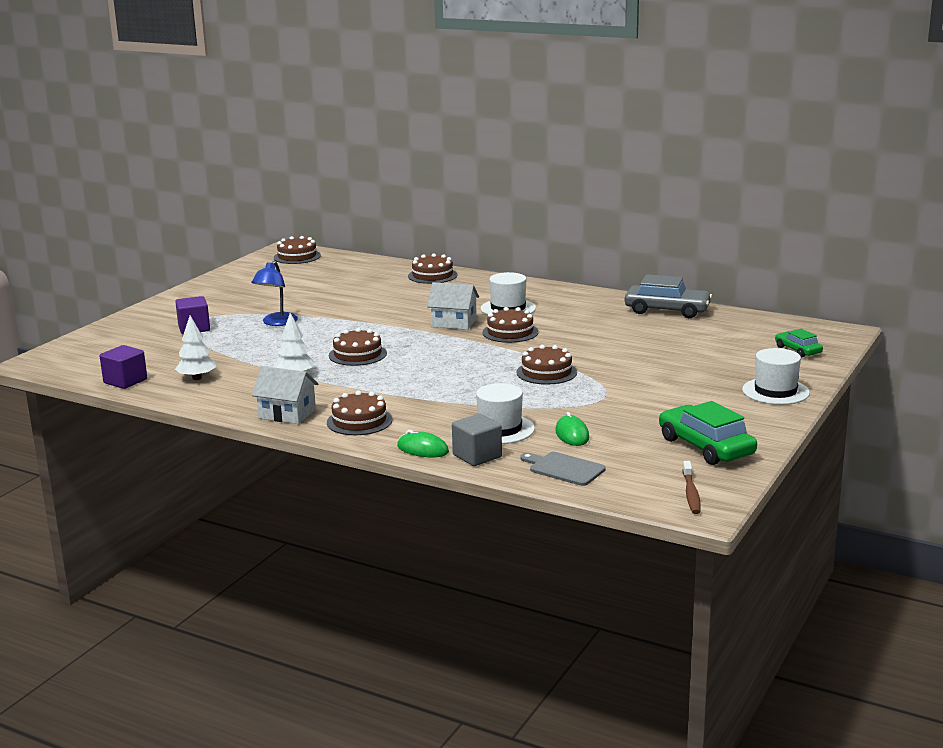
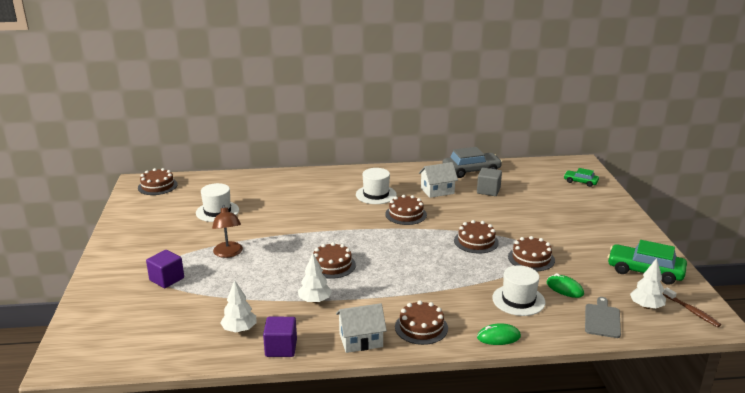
camera: 35 degrees left, 5 degrees up
purple cube [100,345,147,389] -> purple cube moved to [263,317,297,357]
blue lamp [251,261,298,326] -> brown lamp [212,205,243,258]
brown cake [408,254,457,284] -> brown cake moved to [508,236,555,271]
white house [427,282,479,330] -> white house moved to [419,162,458,198]
grey cube [452,414,502,466] -> grey cube moved to [477,168,502,196]
grey cutting board [520,452,606,486] -> grey cutting board turned 105 degrees clockwise [585,297,621,338]
white hat [742,348,810,405] -> white hat moved to [196,183,239,222]
none -> white tree [630,258,666,309]

